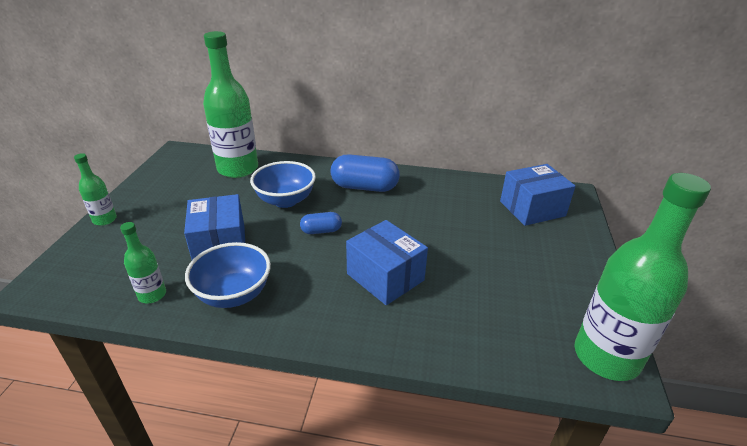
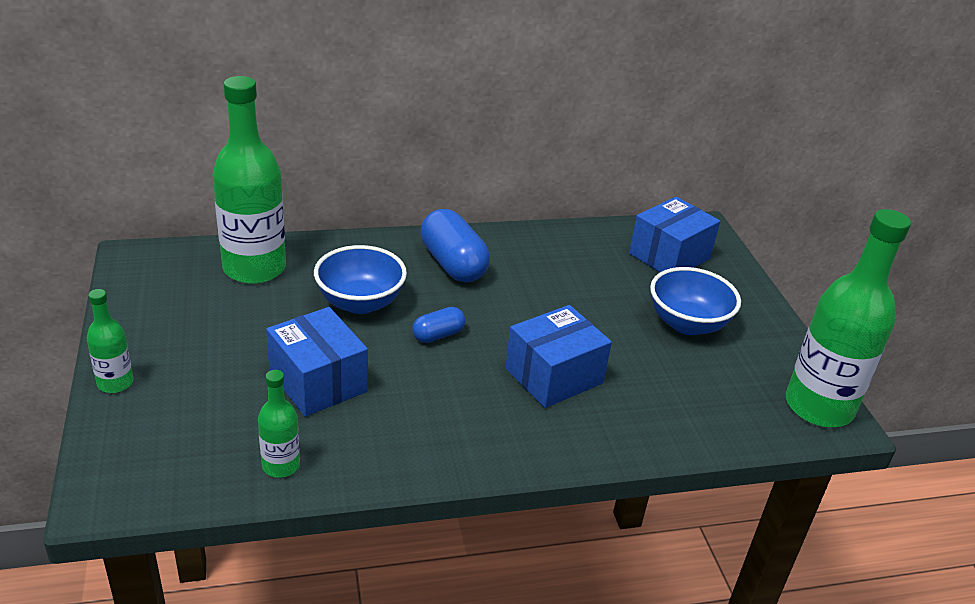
camera: 25 degrees left, 0 degrees up
blue bowl [185,242,271,308] -> blue bowl moved to [650,267,741,335]
blue capsule [331,154,400,192] -> blue capsule turned 75 degrees clockwise [421,209,490,282]
blue box [346,220,428,305] -> blue box turned 60 degrees counterclockwise [505,305,612,408]

